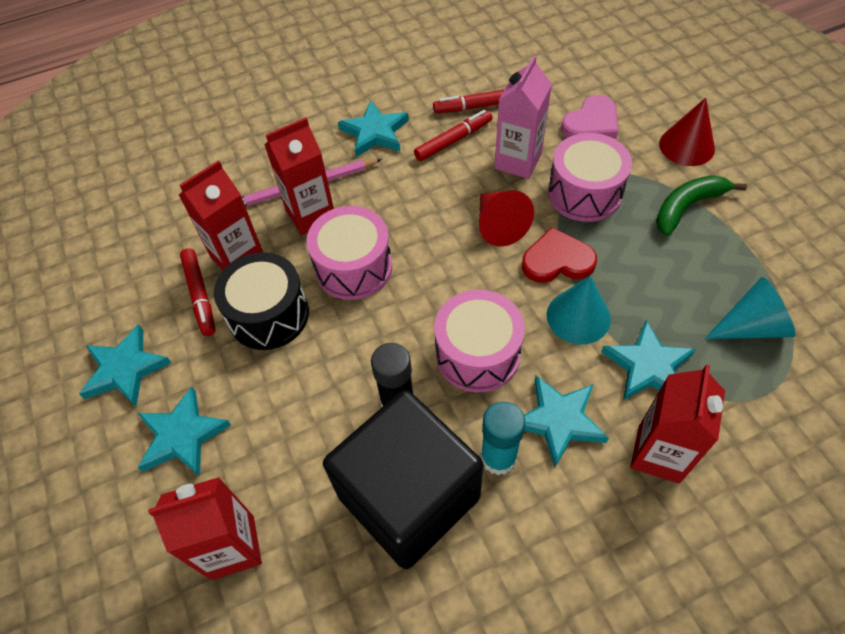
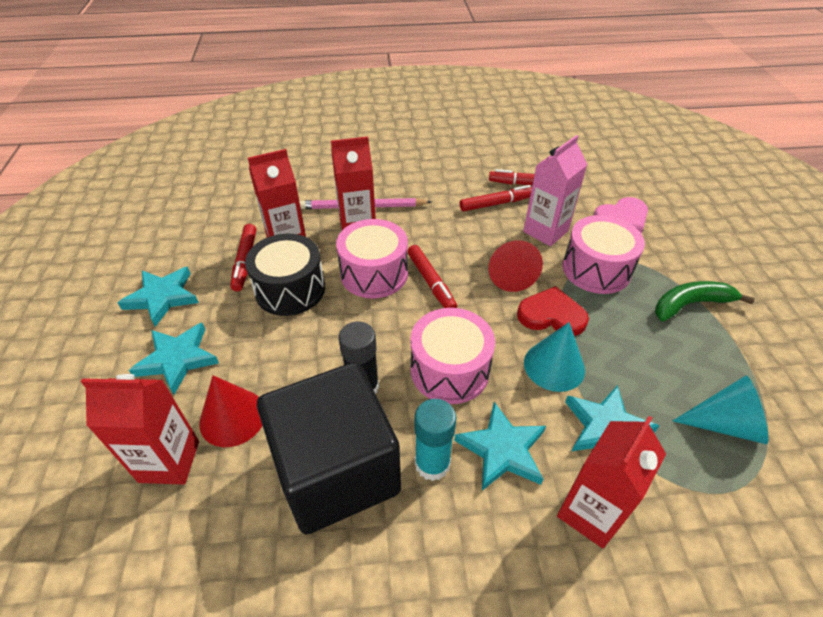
camera: 15 degrees right, 10 degrees down
turquoise star [338,100,409,157] -> none
red cone [659,98,715,166] -> red cone moved to [199,375,262,447]
none -> red marker [407,245,457,308]

